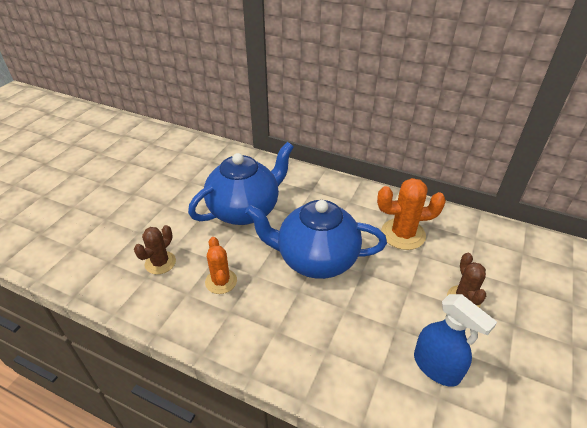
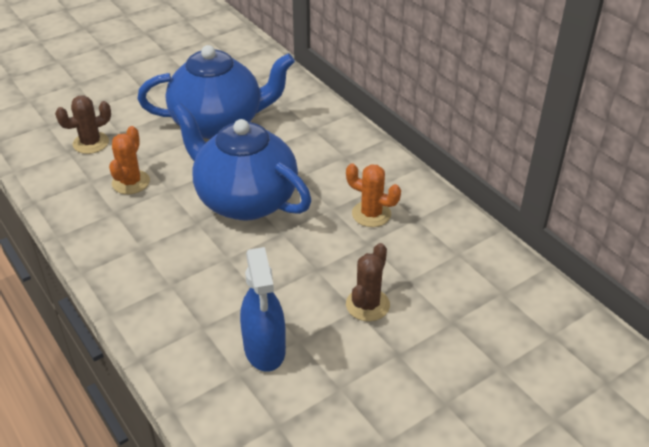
camera: 30 degrees right, 0 degrees up
orange cactus [377,178,446,250] -> orange cactus [346,163,401,227], size x0.65

